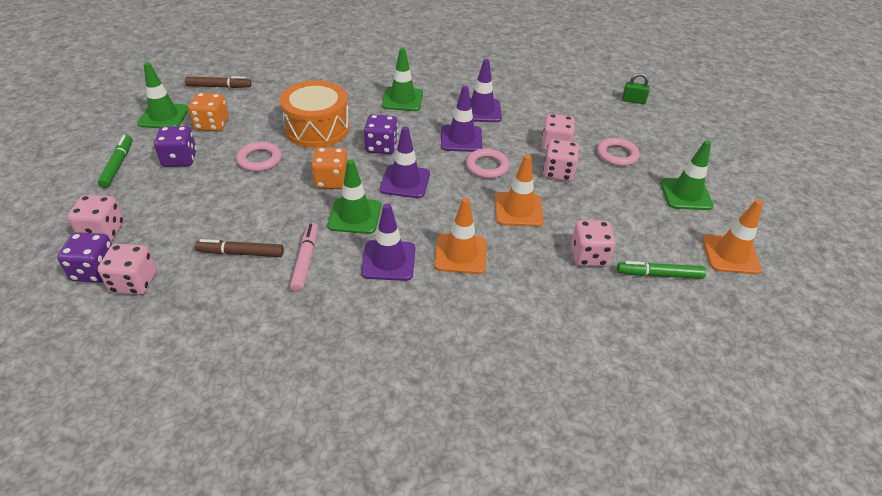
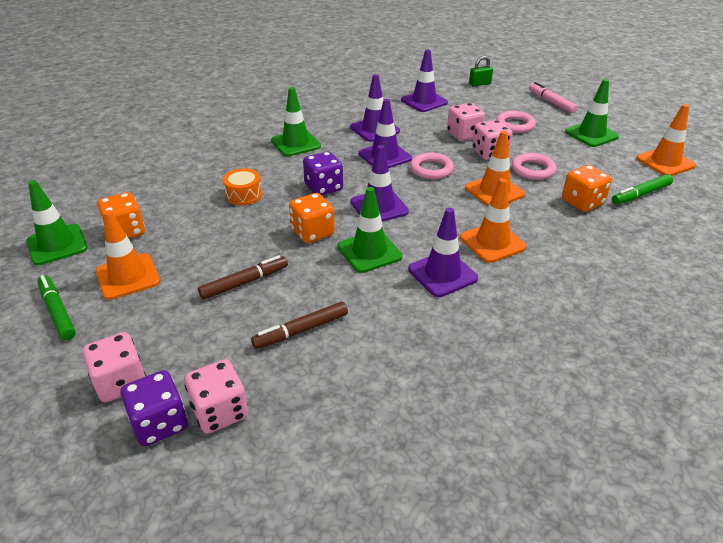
camera: 30 degrees left, 5 degrees down
purple dice [154,126,197,167] -> orange traffic cone [96,210,160,300]
brown marker [185,76,251,88] -> brown marker moved to [198,255,288,300]
pink ring [236,142,281,172] -> pink ring moved to [512,153,556,180]
orange drum [280,80,350,148] -> orange drum [223,168,262,205], size x0.50
pink marker [290,223,318,292] -> pink marker moved to [529,82,578,113]
pink dice [571,220,616,266] -> orange dice [562,165,612,212]
none -> purple traffic cone [401,49,448,112]

